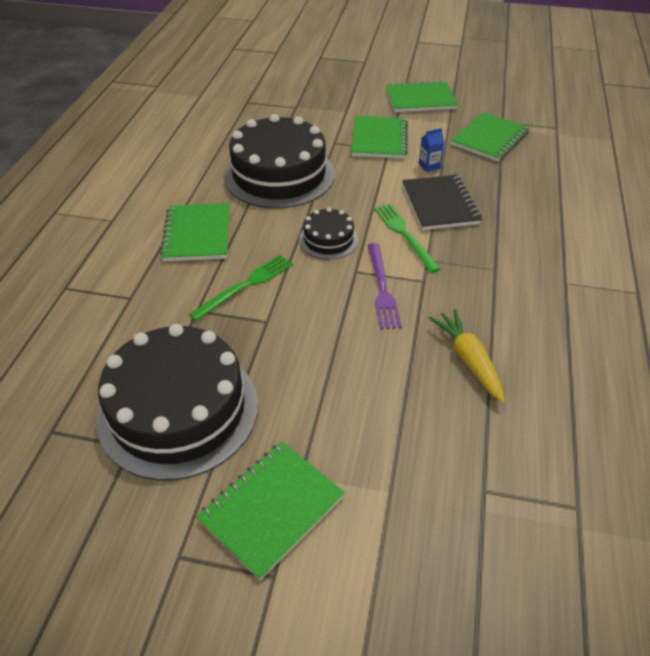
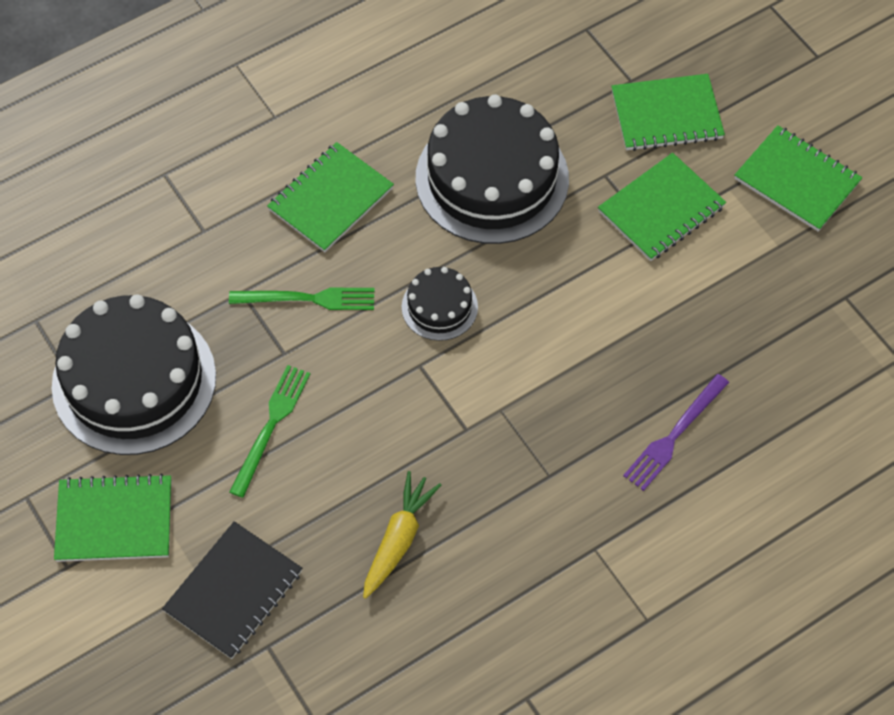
camera: 45 degrees right, 15 degrees up
purple fork [368,243,402,330] -> purple fork moved to [623,374,729,491]
green fork [374,204,440,273] -> green fork moved to [229,365,310,498]
black notebook [402,175,482,230] -> black notebook moved to [162,521,302,659]
blue carton [419,128,444,172] -> none
green notebook [451,112,530,161] -> green notebook moved to [612,74,725,151]

